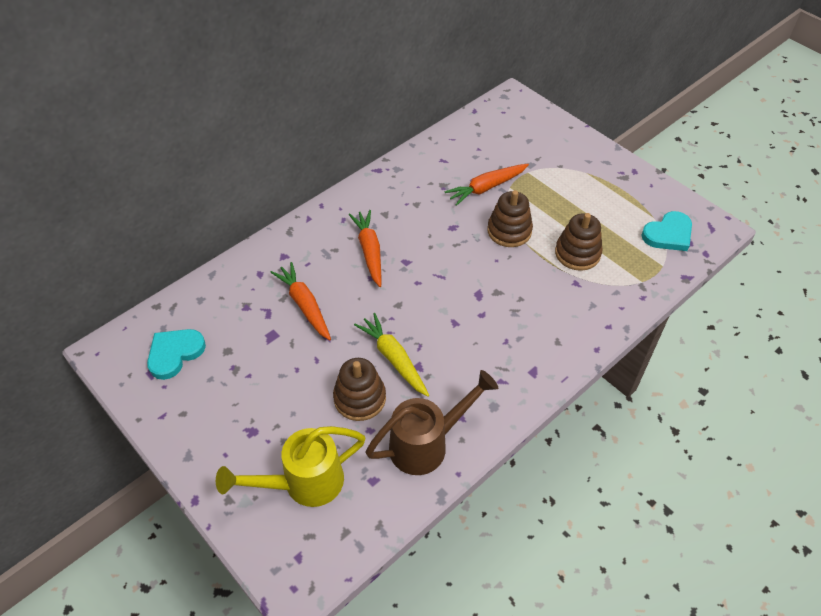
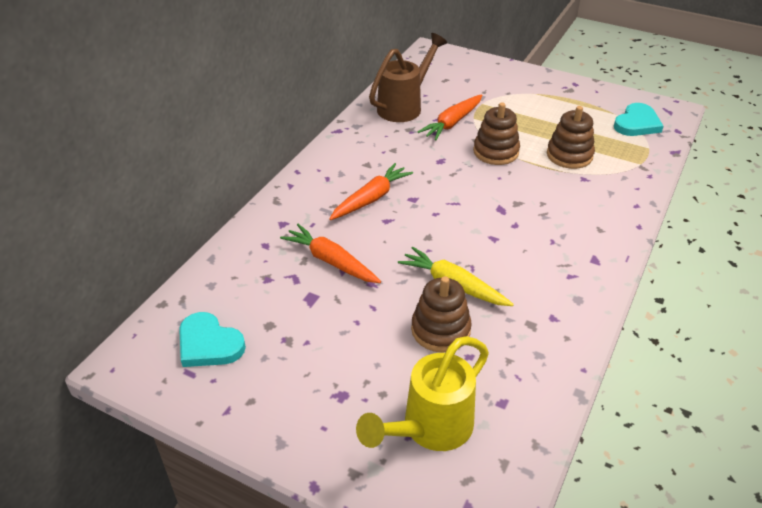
camera: 20 degrees left, 10 degrees down
turquoise heart [147,329,206,380] -> turquoise heart turned 75 degrees counterclockwise [179,312,246,367]
orange carrot [349,210,382,287] -> orange carrot turned 75 degrees clockwise [329,163,413,220]
brown watering can [366,370,498,475] -> brown watering can moved to [369,33,447,122]

